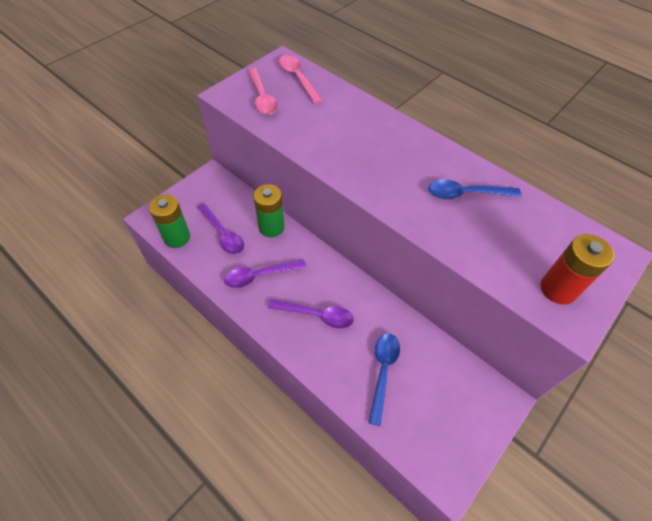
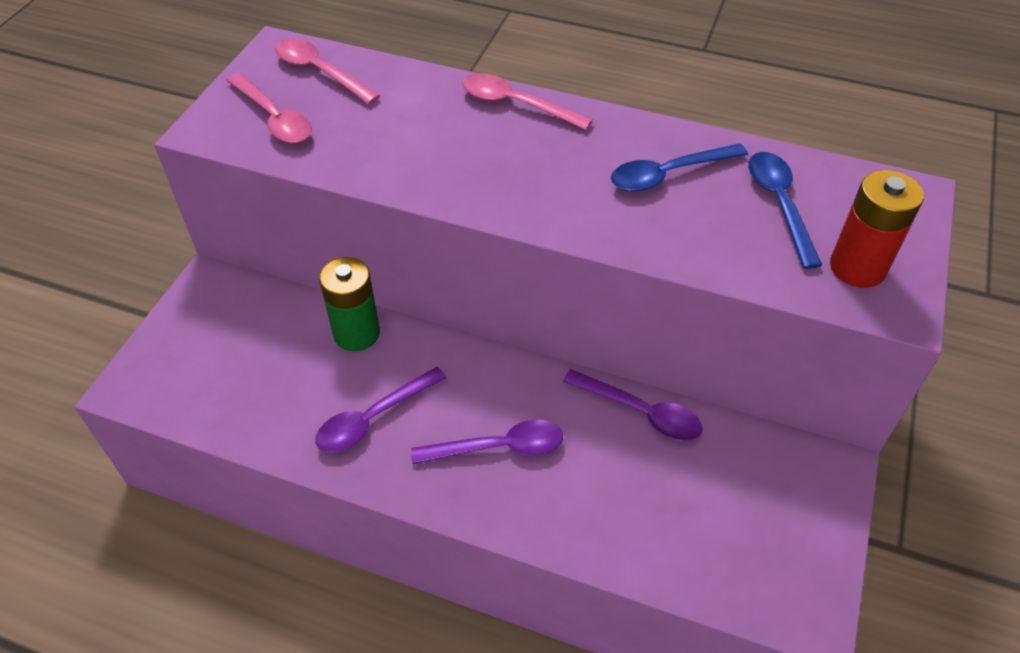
camera: 20 degrees left, 5 degrees down
green battery [149,194,190,248] -> none
purple spoon [197,204,244,254] -> purple spoon moved to [563,369,703,441]
blue spoon [369,333,400,426] -> blue spoon moved to [748,152,822,269]
none -> pink spoon [462,73,593,130]

